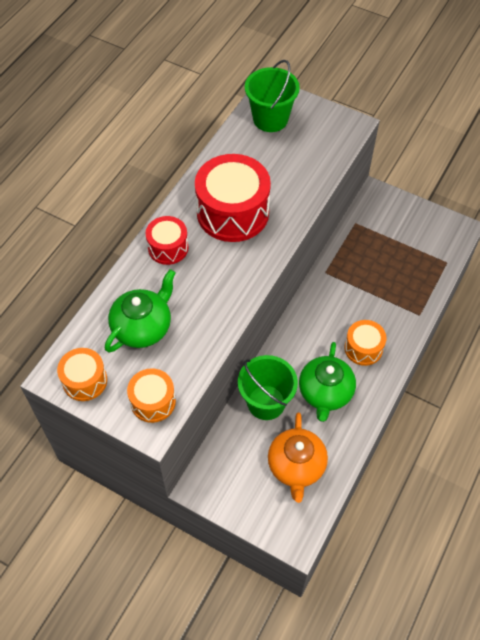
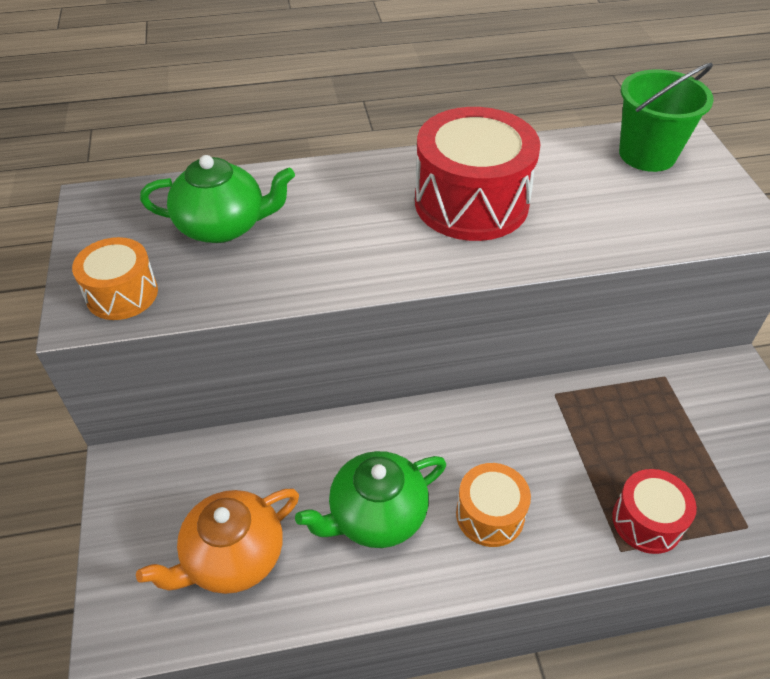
camera: 50 degrees right, 10 degrees down
orange drum [57,348,107,401] -> none
red drum [145,216,189,265] -> red drum moved to [612,469,697,554]
green bucket [238,355,298,420] -> none

